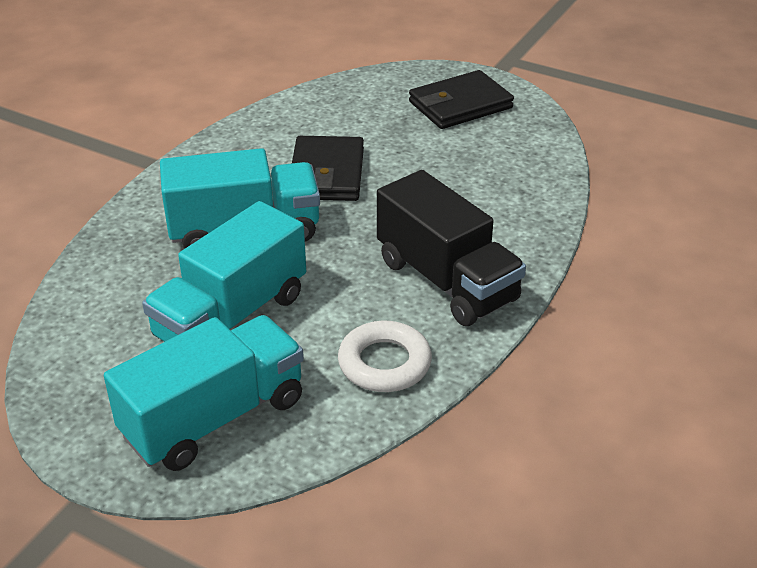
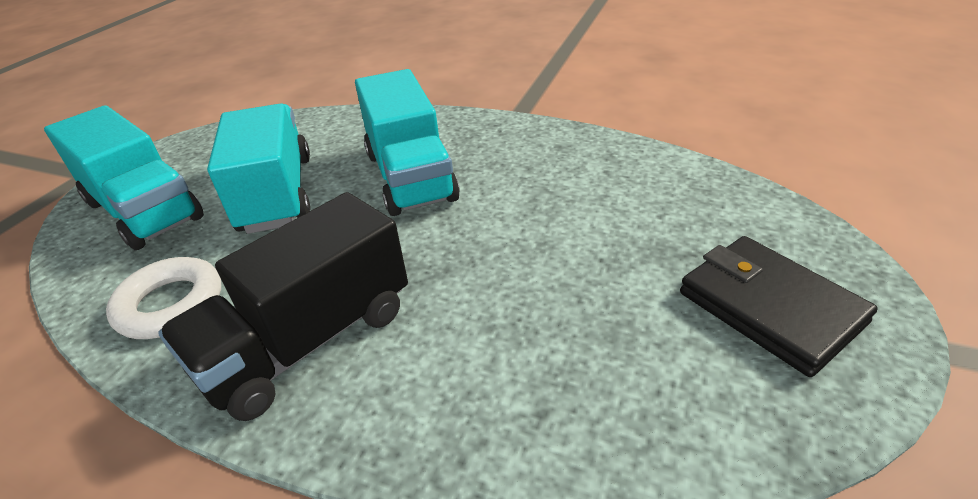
camera: 85 degrees right, 0 degrees up
turquoise truck [142,201,306,342] -> turquoise truck turned 45 degrees clockwise [207,103,310,234]
black wallet [292,136,364,201] -> none

